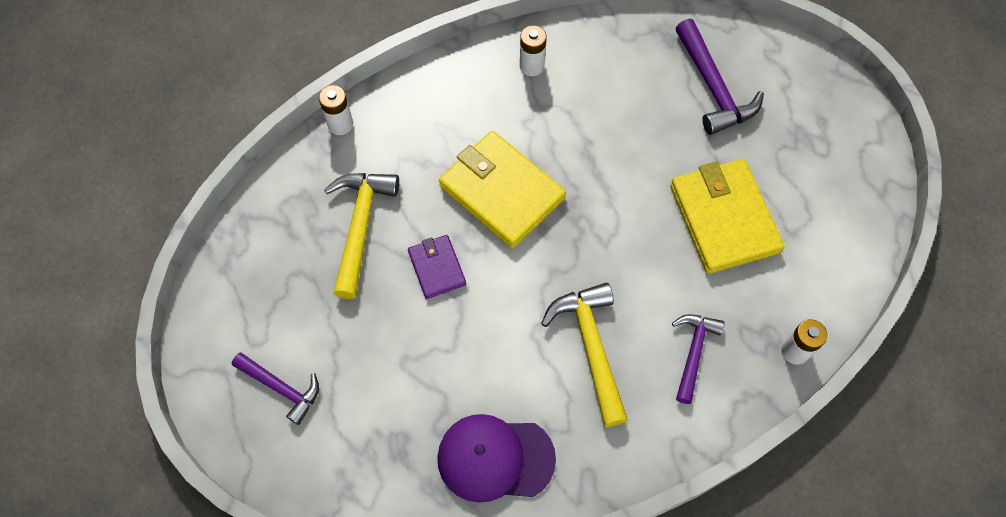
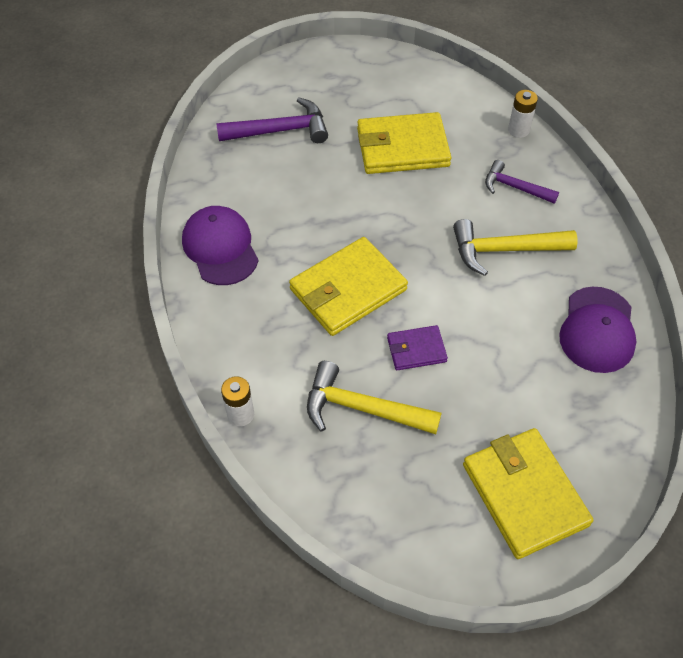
camera: 80 degrees left, 10 degrees down
purple hammer [232,353,319,425] -> yellow wallet [463,428,593,559]
white battery [520,25,547,76] -> purple cap [182,206,259,285]

